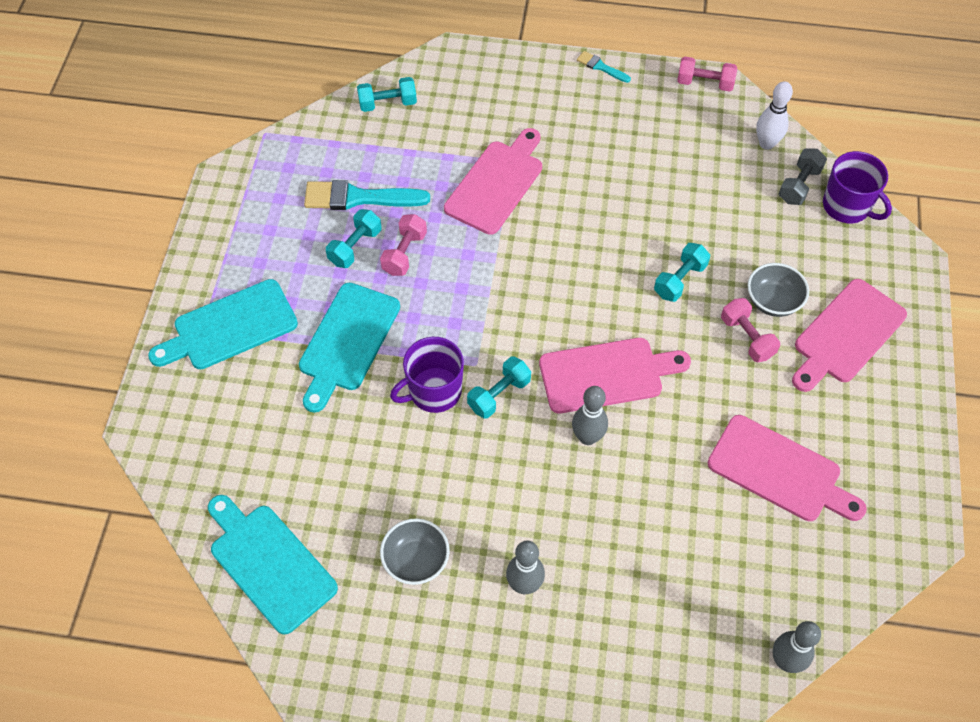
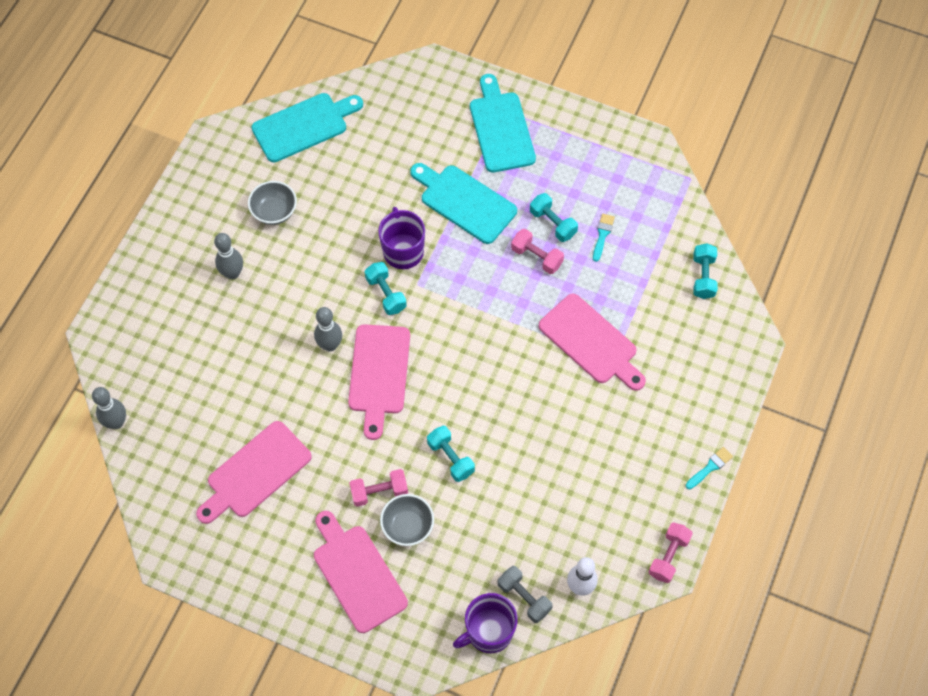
camera: 105 degrees right, 5 degrees up
turquoise brush [304,180,430,210] -> turquoise brush [593,214,615,262], size x0.51

